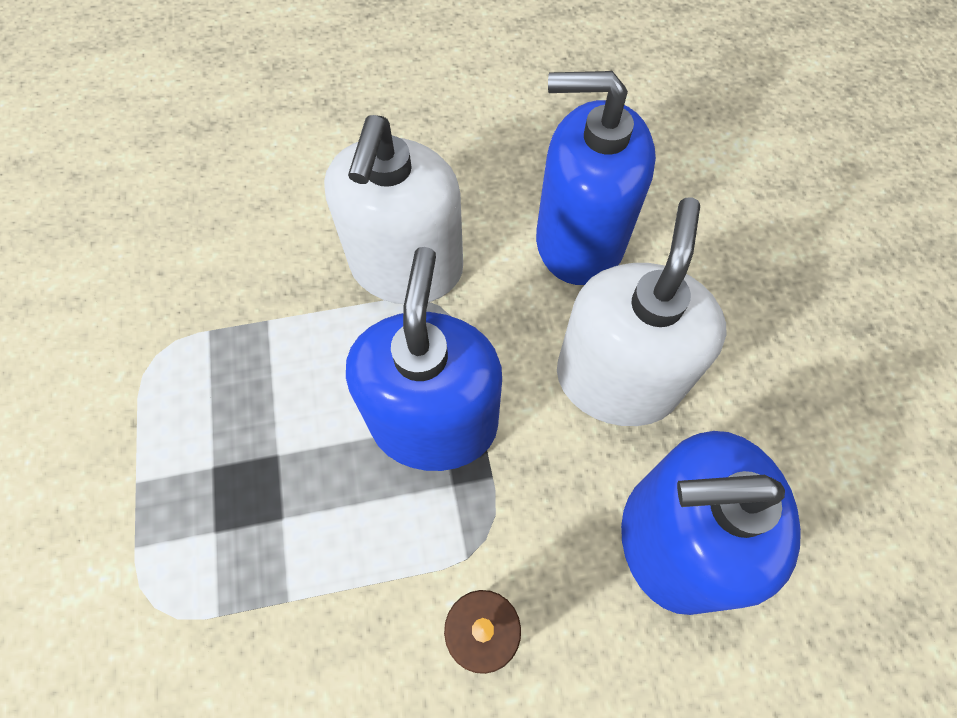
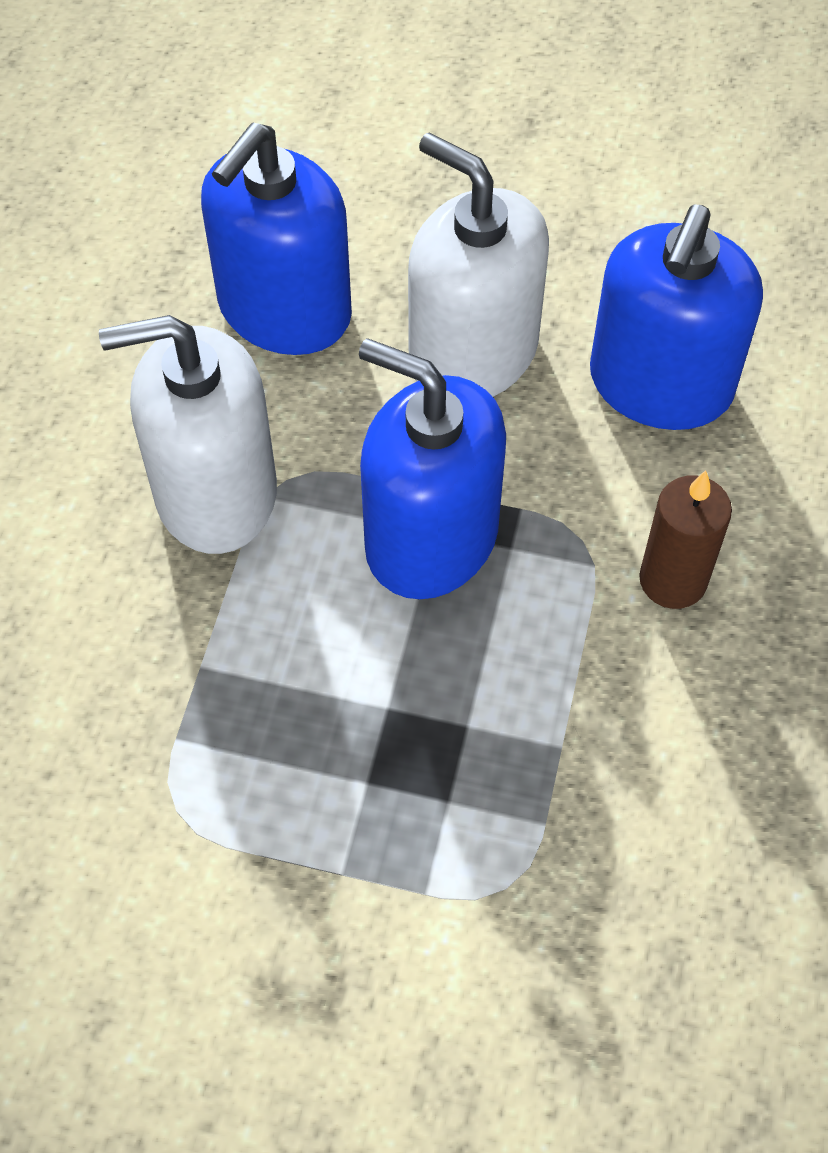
camera: 65 degrees left, 5 degrees down
white soap dispenser [324,115,463,304] -> white soap dispenser turned 135 degrees clockwise [99,315,277,554]

